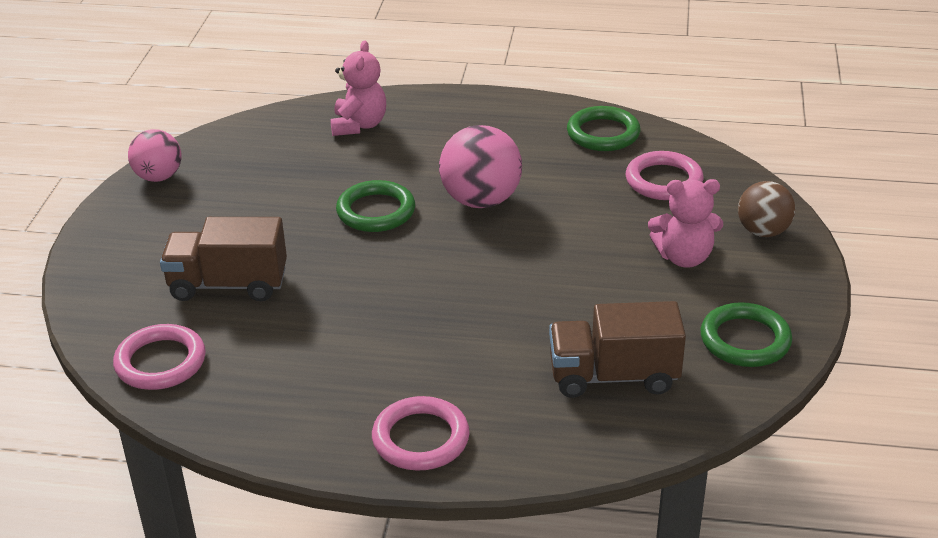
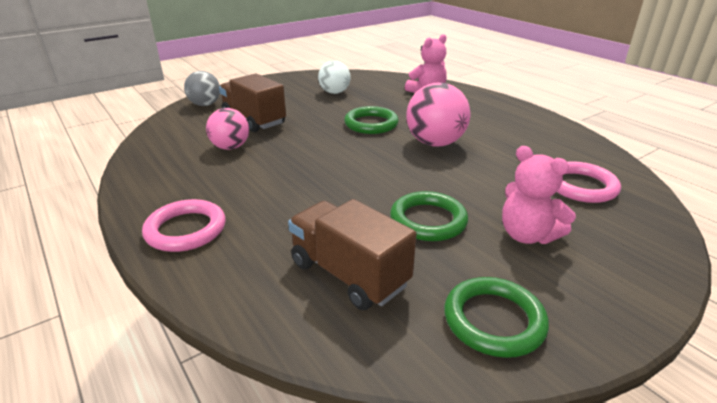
camera: 45 degrees right, 5 degrees down
pink ring [113,324,206,390] -> none
pink ball [128,129,182,182] -> pink ball moved to [206,108,249,150]
green ring [567,106,640,151] -> green ring moved to [390,191,468,241]
brown ball [738,181,795,237] -> none
none -> grey ball [184,71,220,106]
none -> white ball [318,60,350,94]

